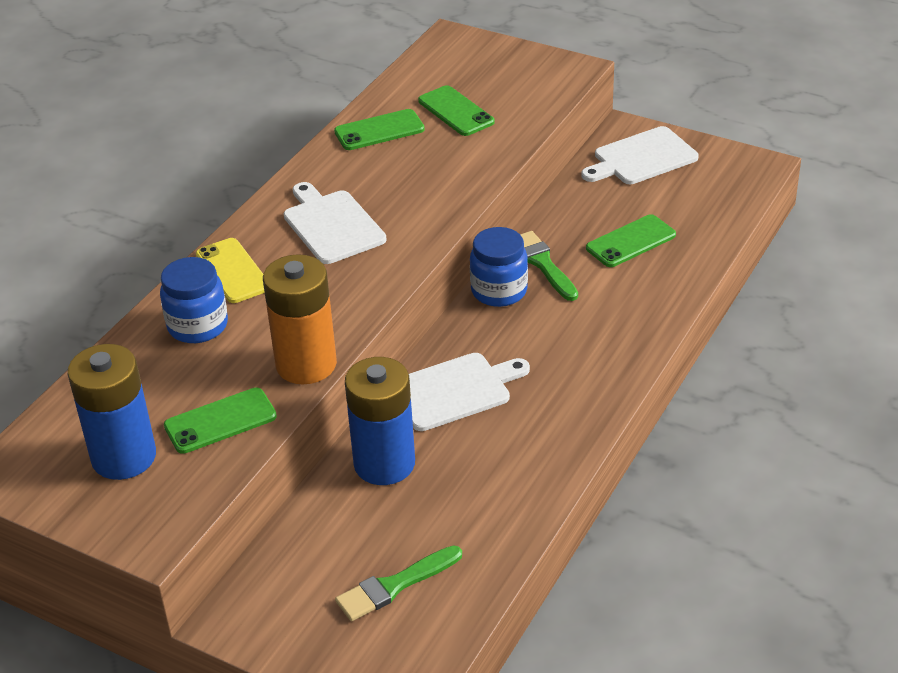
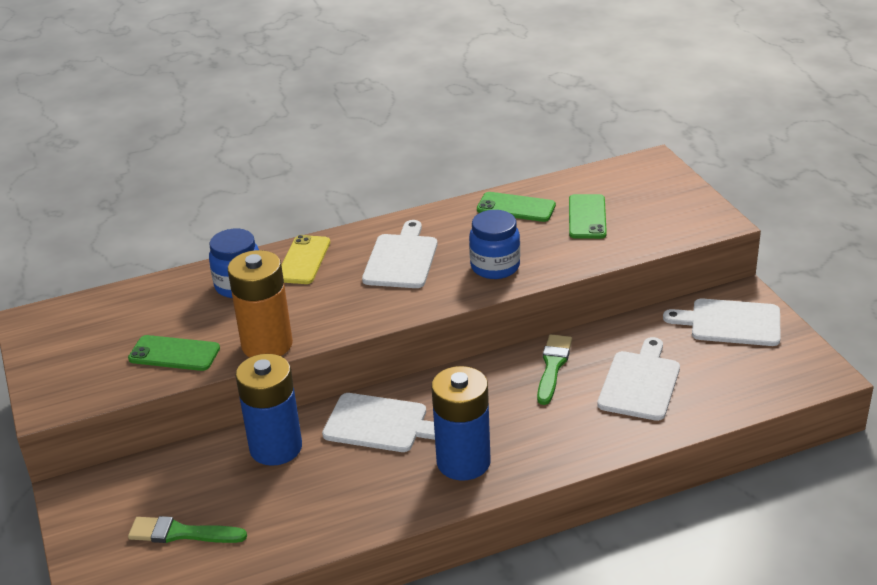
camera: 40 degrees right, 5 degrees down
blue battery [68,344,156,480] -> blue battery moved to [432,366,491,480]
blue jar [470,227,528,307] -> blue jar moved to [469,210,520,279]
green phone [586,214,676,267] -> white cutting board [597,337,680,421]

